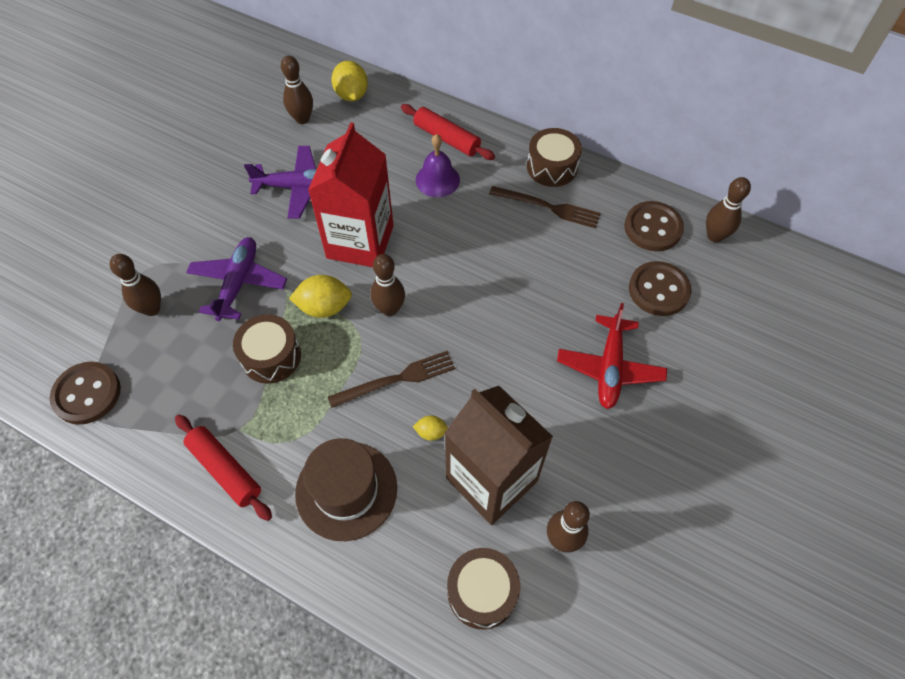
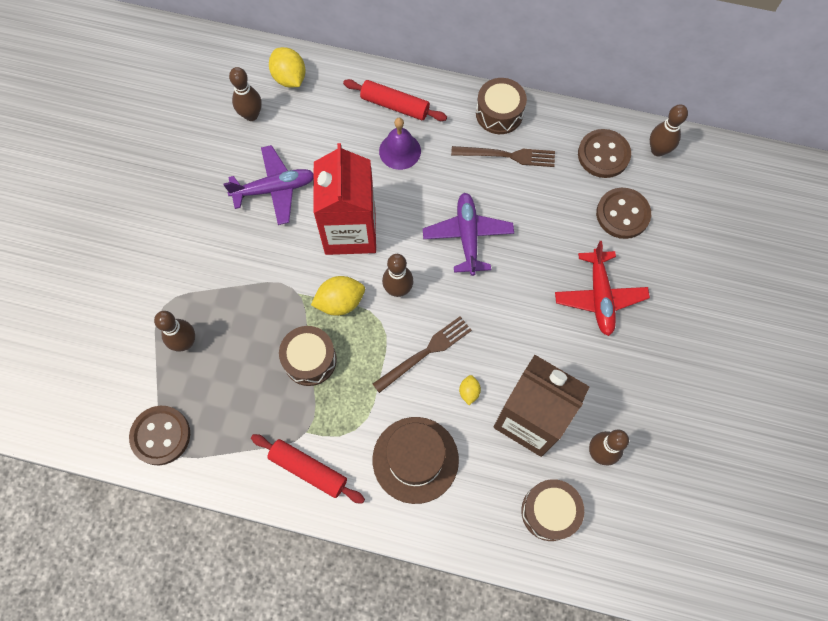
camera: 15 degrees left, 10 degrees up
purple plane [186,237,287,321] -> purple plane moved to [423,193,514,276]
yellow lemon [413,415,448,441] -> yellow lemon turned 75 degrees counterclockwise [459,375,481,405]

